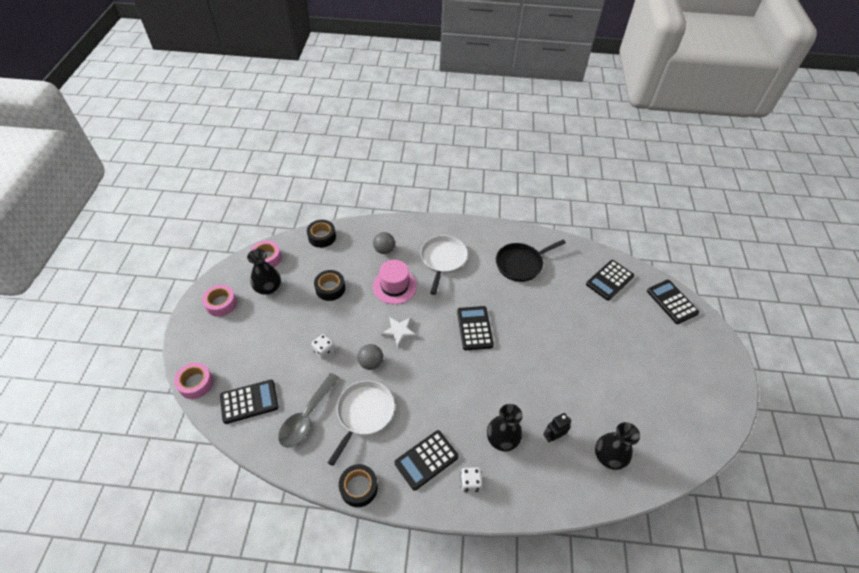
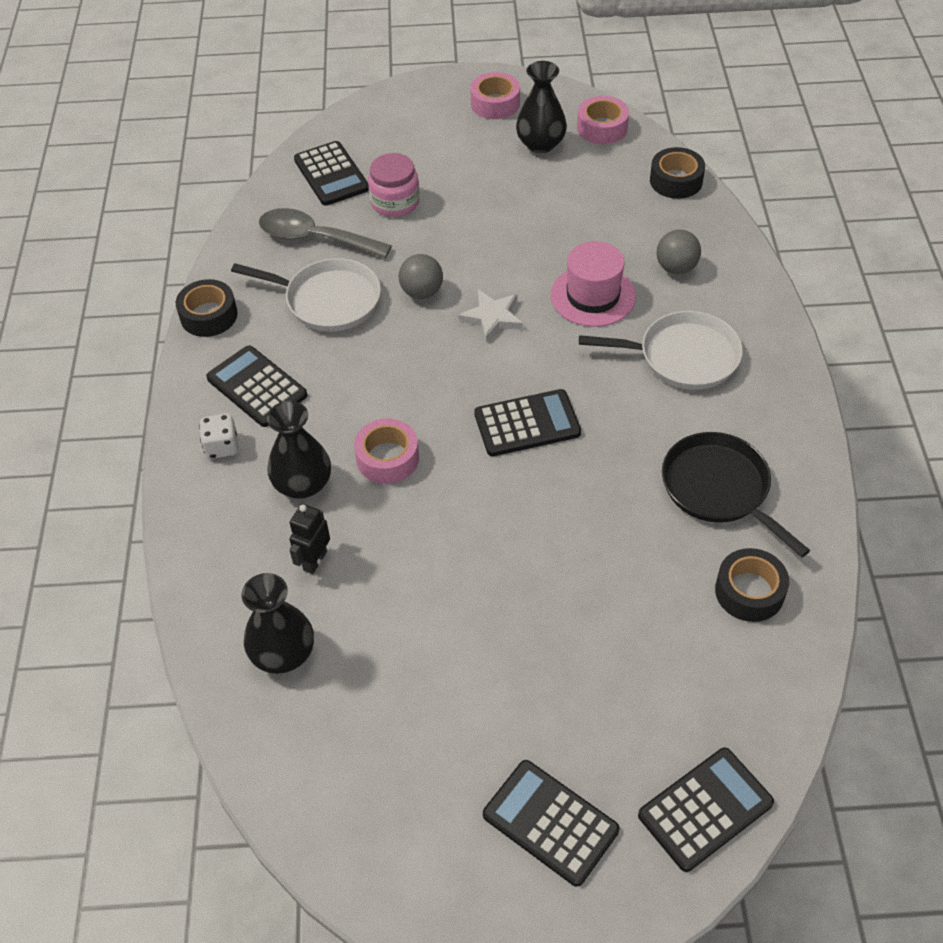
camera: 85 degrees right, 0 degrees up
pink tape [174,362,213,399] -> pink tape moved to [354,418,419,484]
white dice [311,334,335,360] -> none
black tape [314,270,345,301] -> black tape moved to [715,548,789,622]
black robot [543,413,572,443] -> black robot turned 120 degrees counterclockwise [290,504,330,574]
black calculator [586,260,634,301] -> black calculator moved to [483,760,619,887]
none -> pink jar [368,153,420,217]

